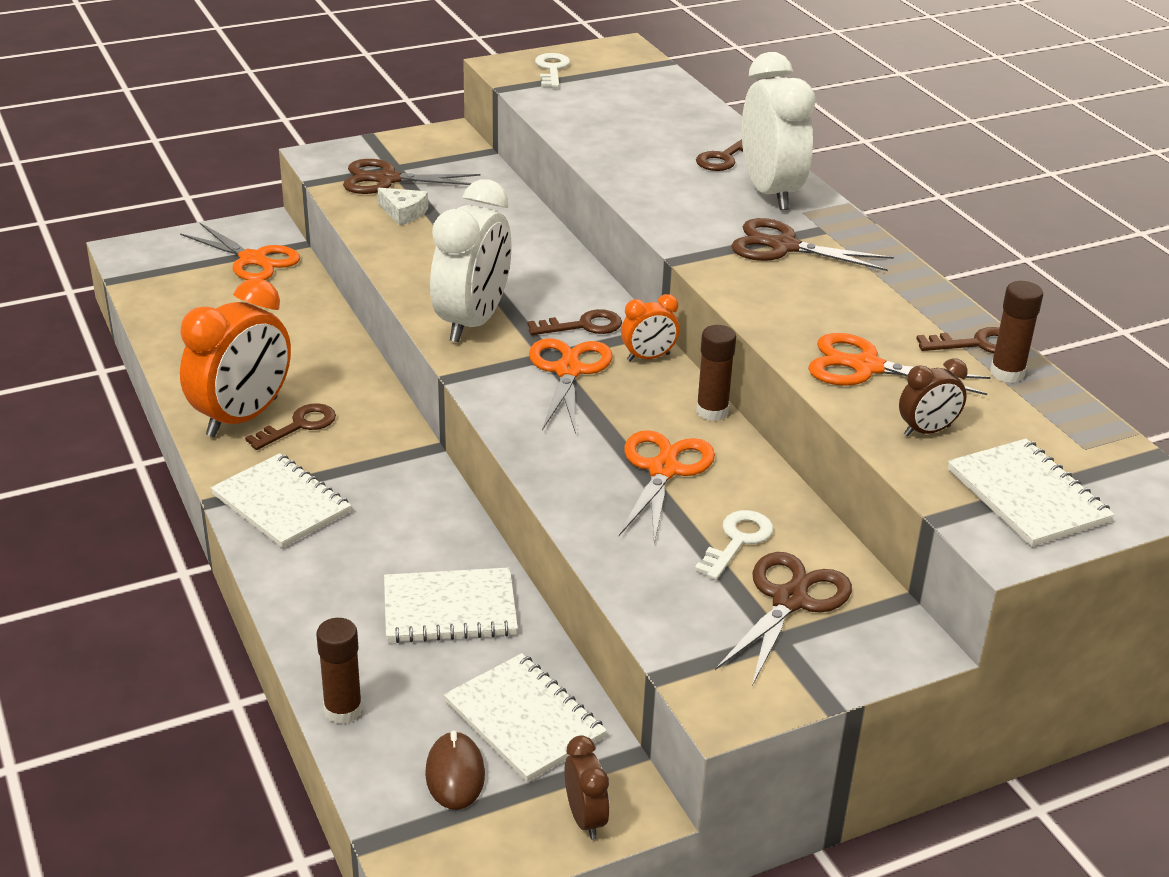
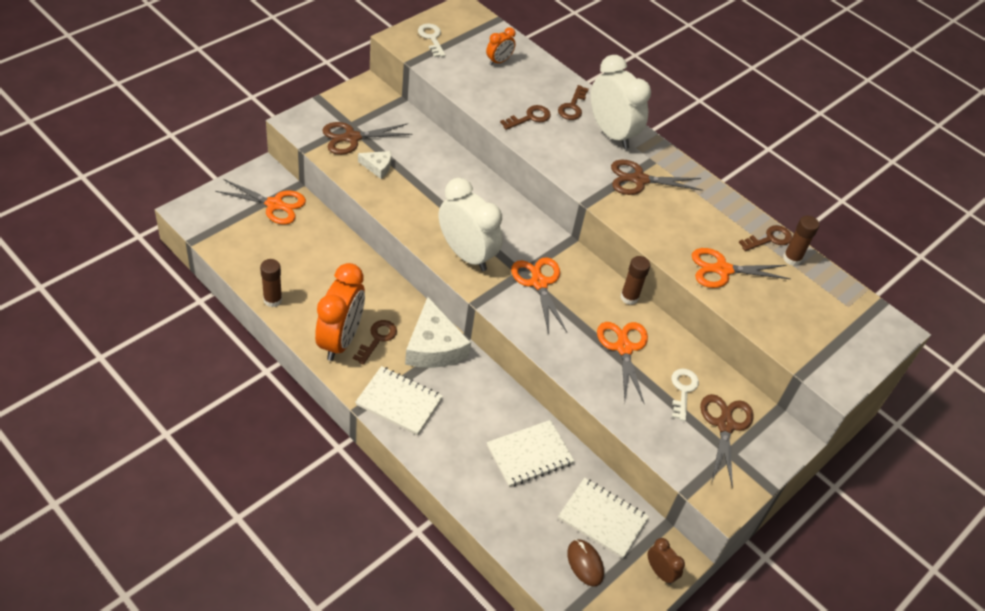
camera: 25 degrees left, 15 degrees up
brown glue stick [316,618,362,724] -> brown glue stick moved to [260,259,282,307]
white clock [430,179,511,342] -> white clock turned 45 degrees counterclockwise [439,178,503,271]
brown key [527,309,622,335] -> brown key moved to [500,105,551,130]
orange clock [621,294,679,361] -> orange clock moved to [486,27,516,65]
brown clock [899,358,968,436] -> none
white notebook [948,439,1115,547] -> none
none -> white cheese [405,297,471,368]

